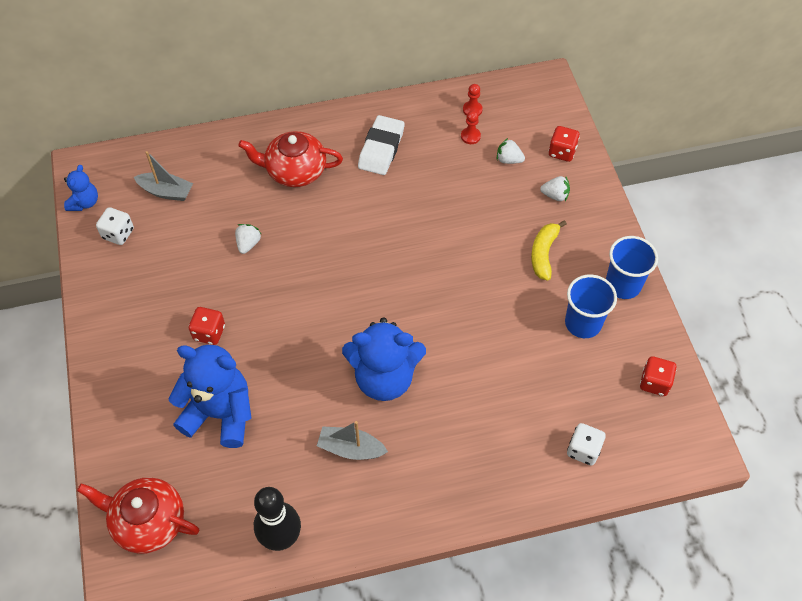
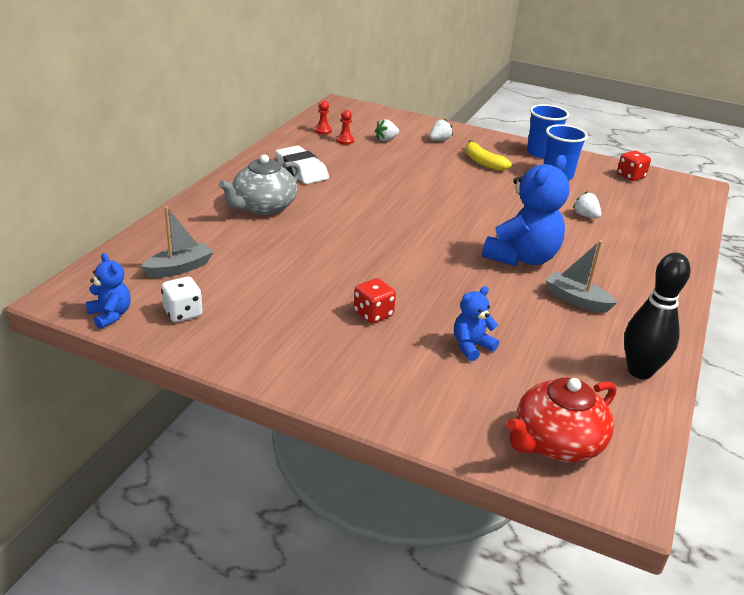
camera: 55 degrees left, 25 degrees down
blue teddy bear [168,345,251,448] -> blue teddy bear [454,286,499,361], size x0.50
white strawberry [235,224,261,254] -> white strawberry moved to [573,191,601,218]
red teapot [238,131,343,187] -> grey teapot [219,154,301,215]
grey boat [317,421,388,460] -> grey boat turned 75 degrees clockwise [545,240,617,312]
red dice [549,126,580,162] -> none
white dice [567,423,606,466] -> none

